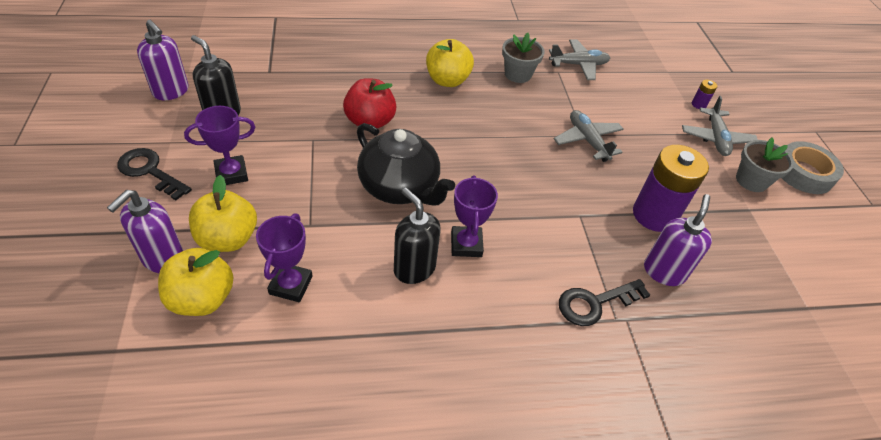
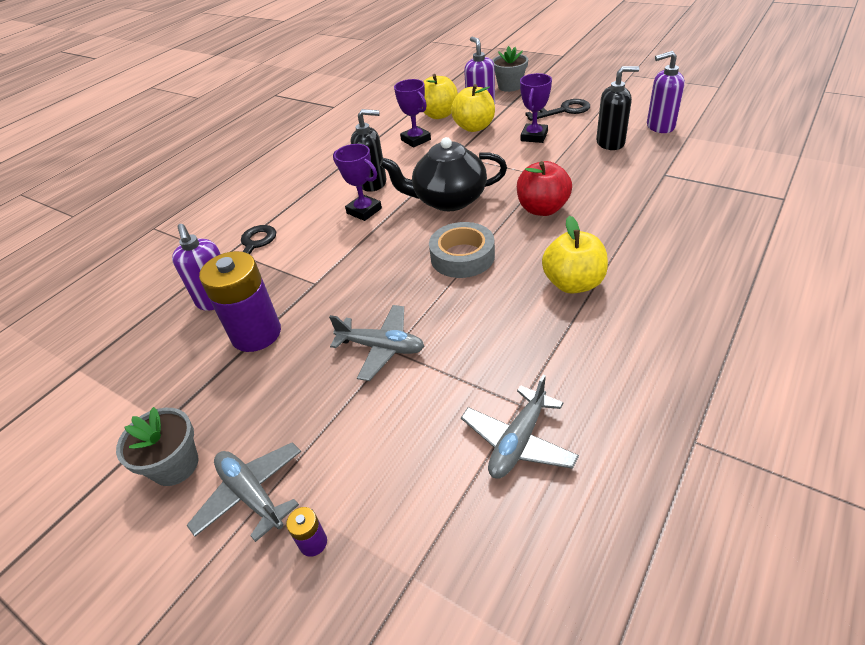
camera: 140 degrees right, 5 degrees down
grey flower pot [502,33,545,83] -> grey flower pot moved to [492,46,528,92]
grey tape [782,141,844,194] -> grey tape moved to [429,222,495,278]

